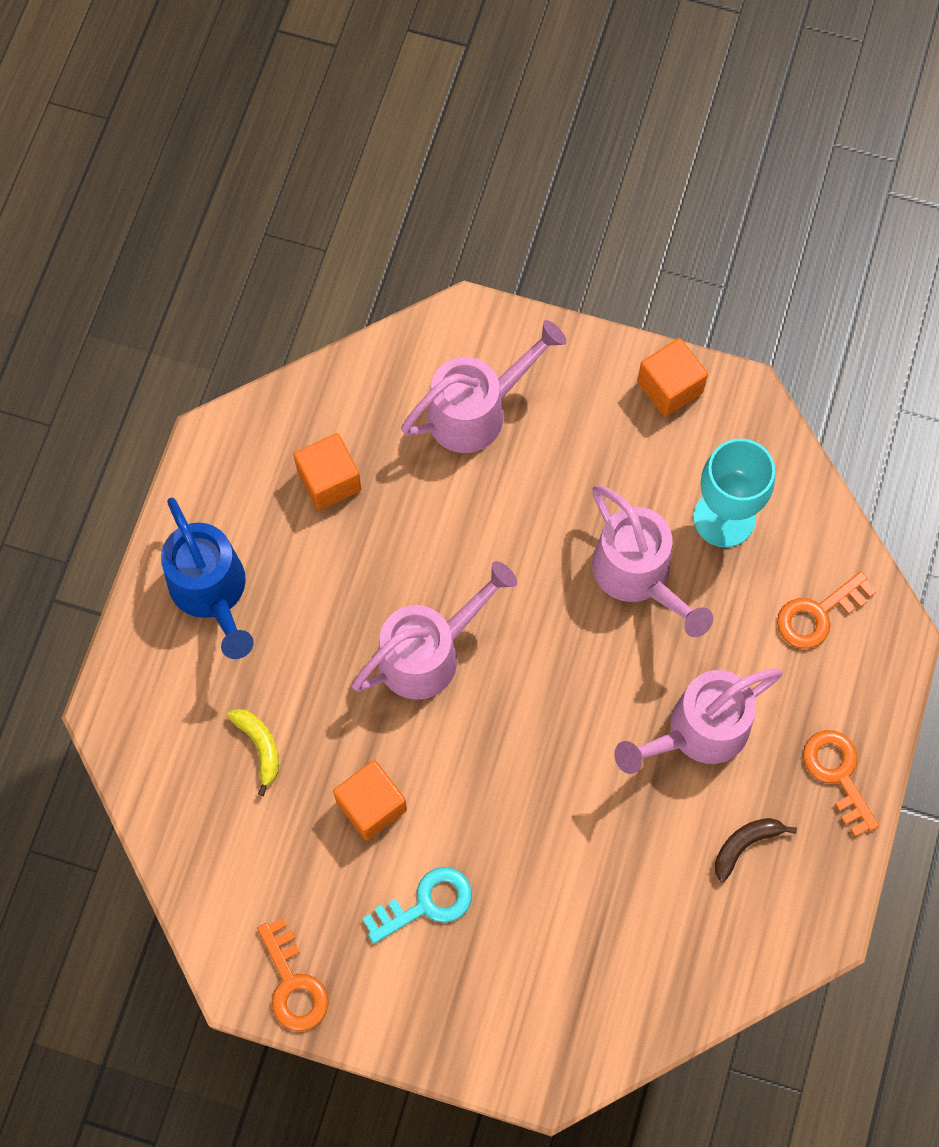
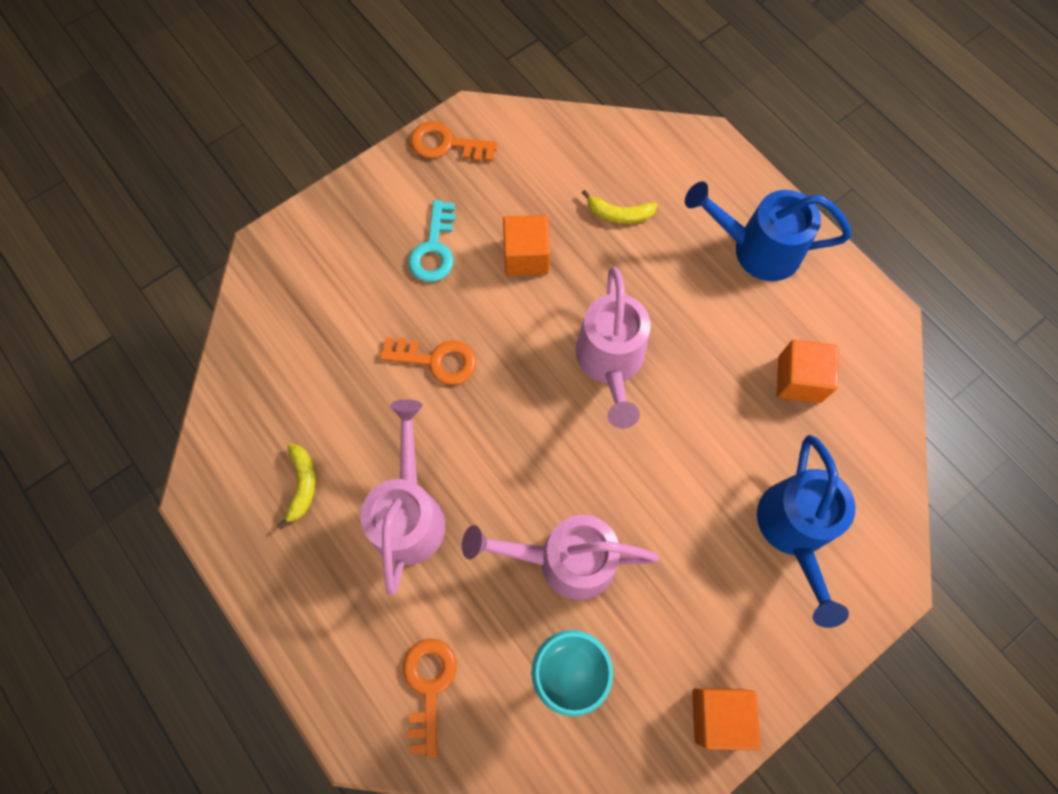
camera: 125 degrees right, 0 degrees up
pink watering can [401,320,567,453] -> blue watering can [757,435,856,628]
brown banana [715,818,797,882] -> yellow banana [277,444,316,529]
orange key [803,730,879,837] -> orange key moved to [380,337,476,385]

